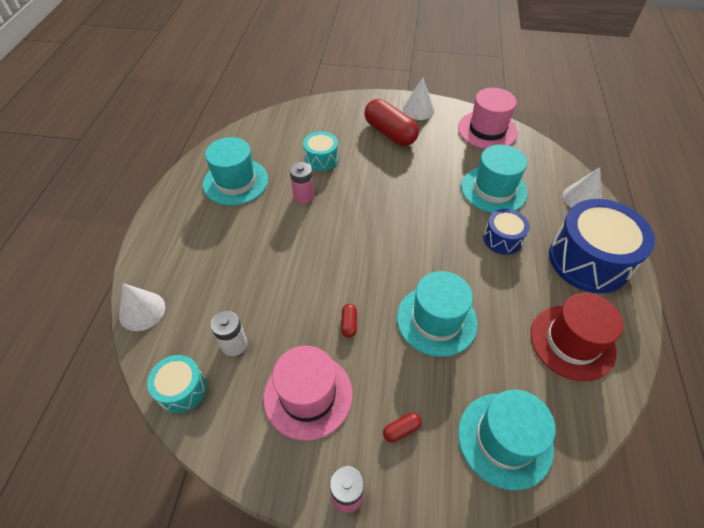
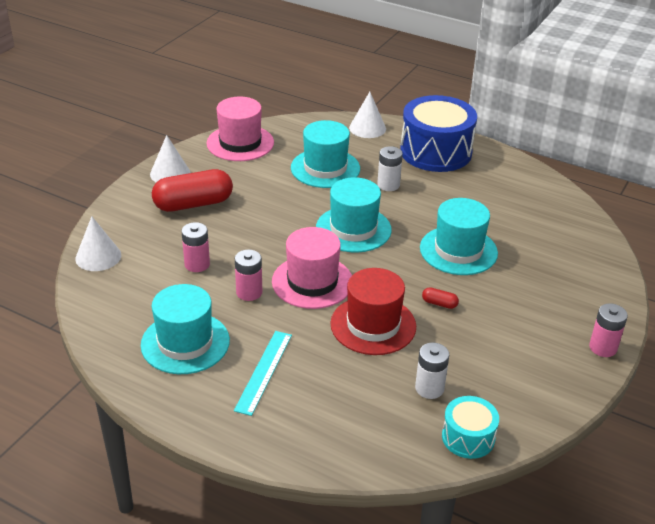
camera: 70 degrees left, 15 degrees down
white cone [119,283,165,331] -> white cone moved to [75,216,121,271]
pink hat [264,346,353,441] -> pink hat moved to [272,227,352,309]
turquoise drum [303,131,338,171] -> pink battery [182,222,210,272]
red capsule [383,413,421,443] -> none
turquoise hat [458,390,556,490] -> turquoise hat moved to [316,177,392,253]
blue drum [483,209,530,255] -> white battery [377,146,403,191]
red hat [530,293,623,381] -> red hat moved to [331,268,416,355]
none -> turquoise ruler [234,331,292,416]

